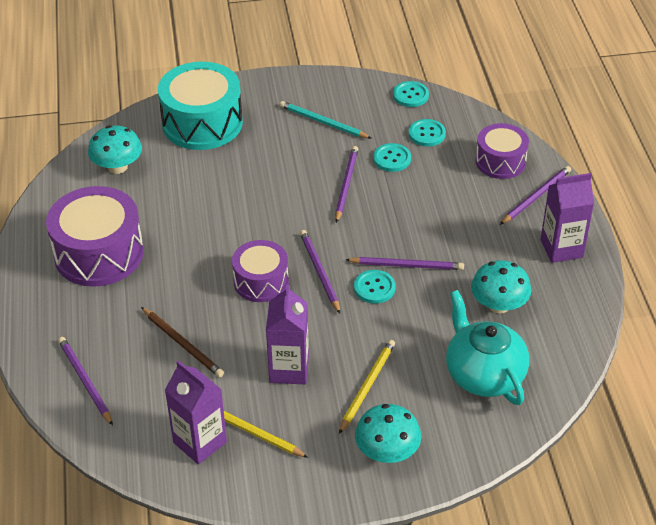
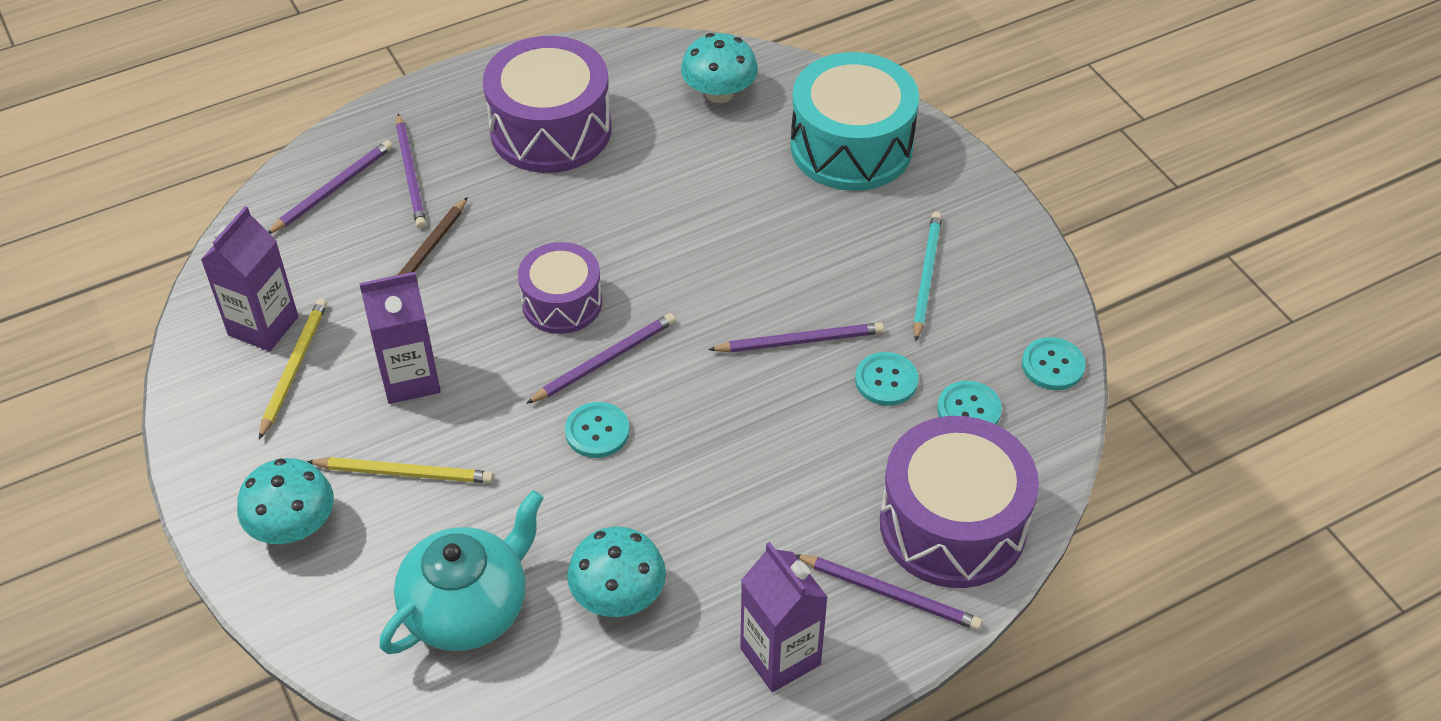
camera: 70 degrees right, 5 degrees up
purple pencil [346,257,464,270] -> purple pencil moved to [396,114,426,229]
purple drum [475,123,529,179] -> purple drum [880,416,1039,588], size x1.65

